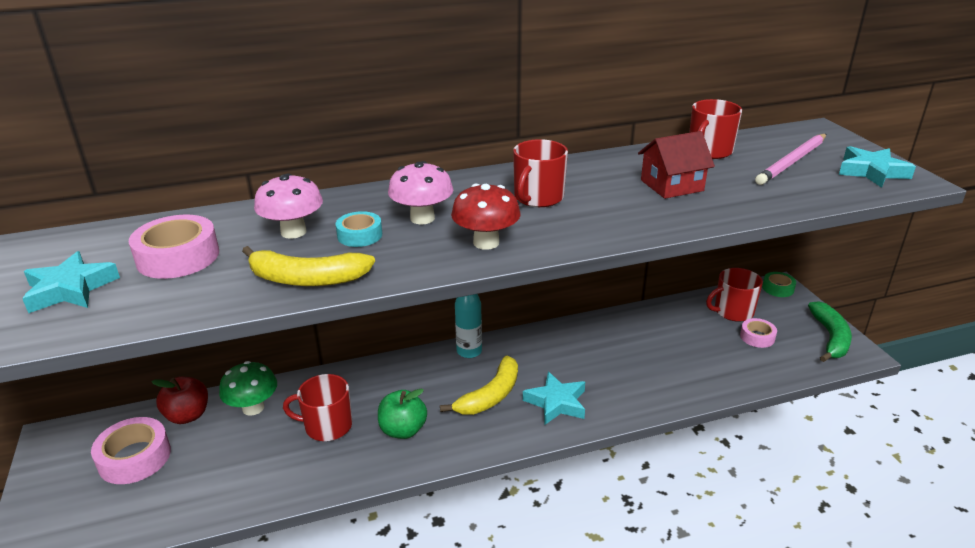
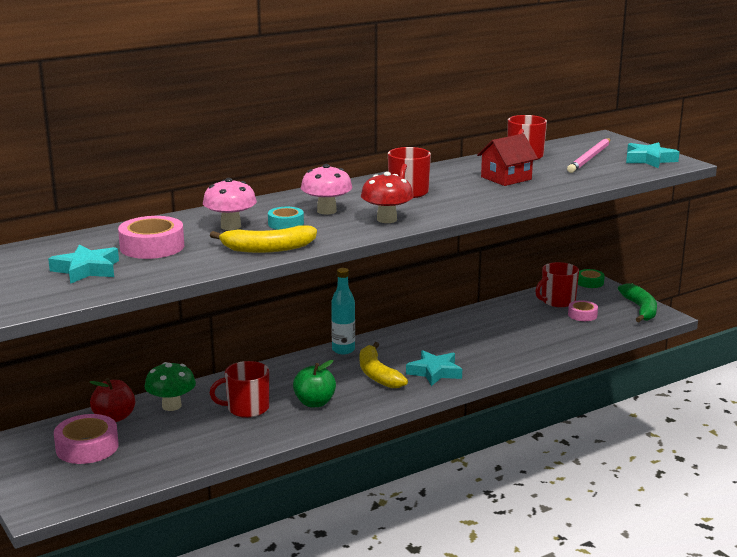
camera: 15 degrees left, 10 degrees down
yellow banana [440,356,518,415] -> yellow banana turned 135 degrees clockwise [360,342,408,388]

